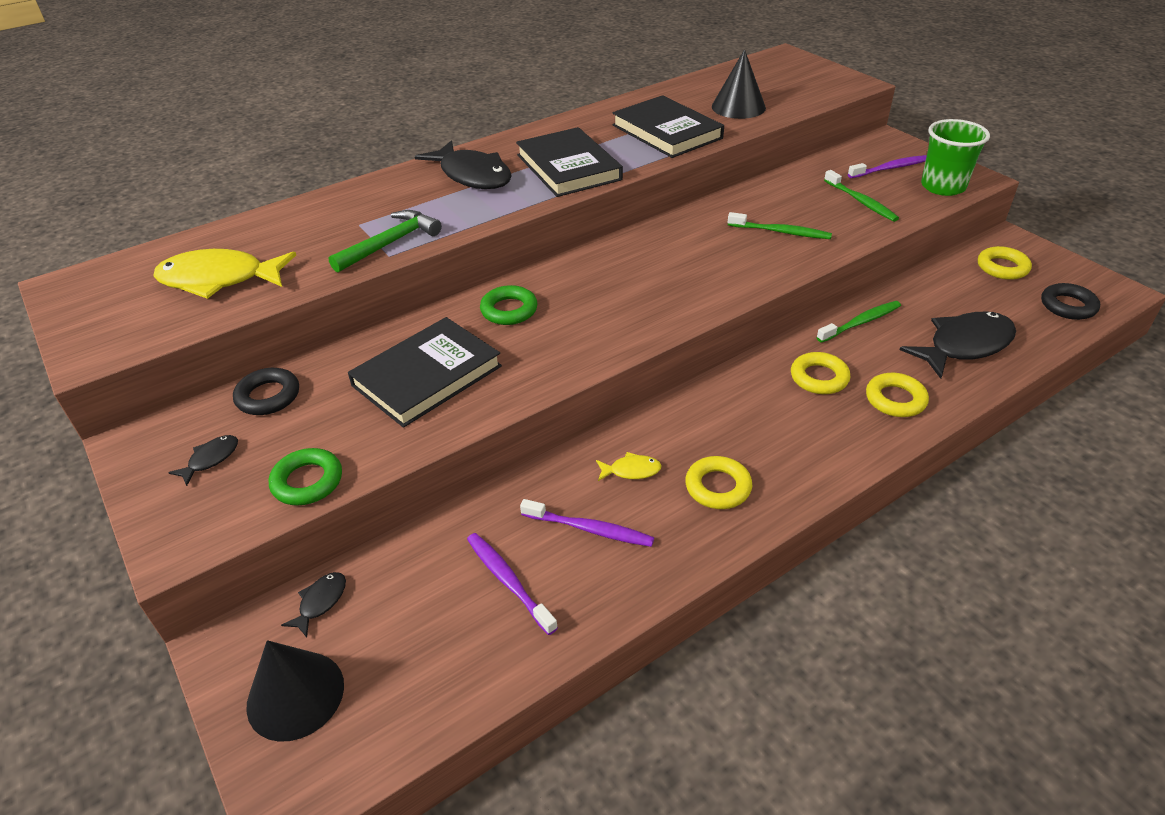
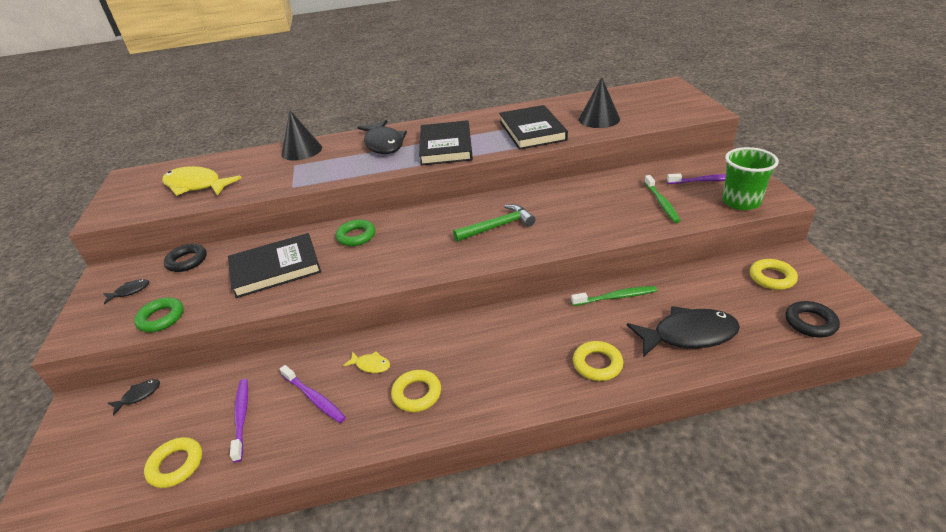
camera: 25 degrees right, 5 degrees down
black cone [246,640,344,742] -> black cone moved to [281,111,322,161]
green hammer [329,210,442,273] -> green hammer moved to [453,204,536,242]
green toothbrush [728,212,832,239] -> none
yellow ring [791,352,851,394] -> yellow ring moved to [144,437,202,488]

